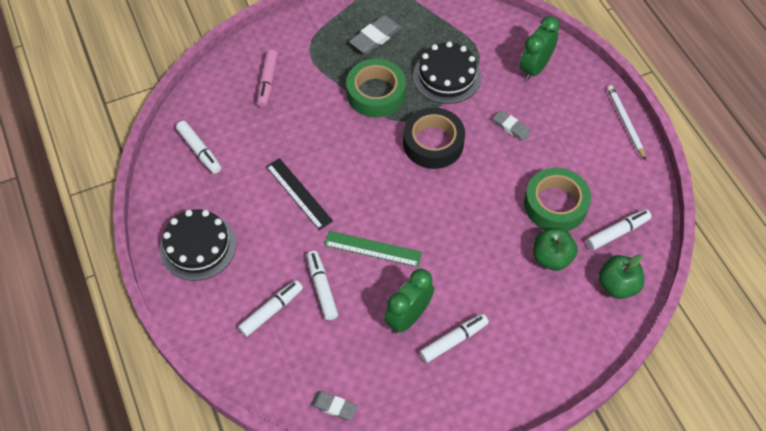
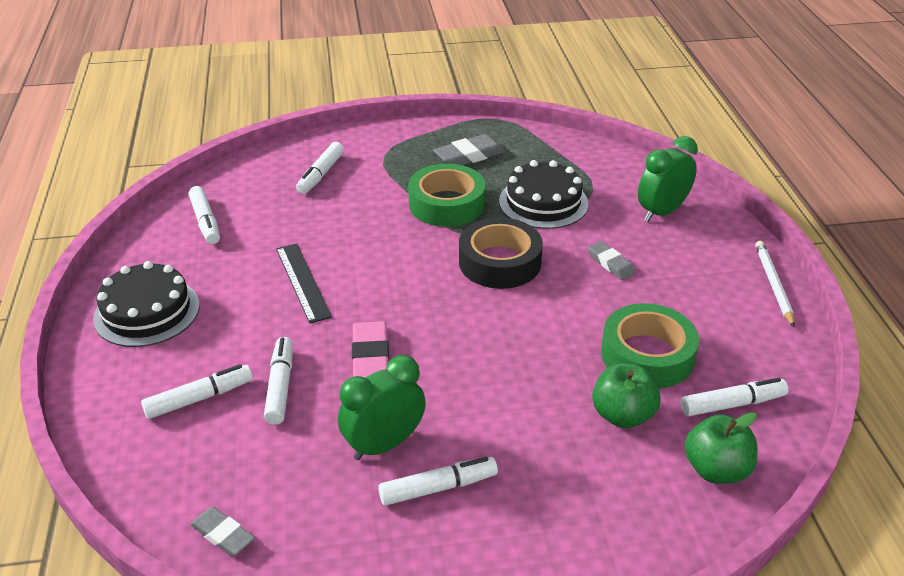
camera: 15 degrees right, 20 degrees down
pink marker [257,49,278,107] -> white marker [296,142,344,194]
green ruler [324,231,422,267] -> pink eraser [352,321,389,378]

